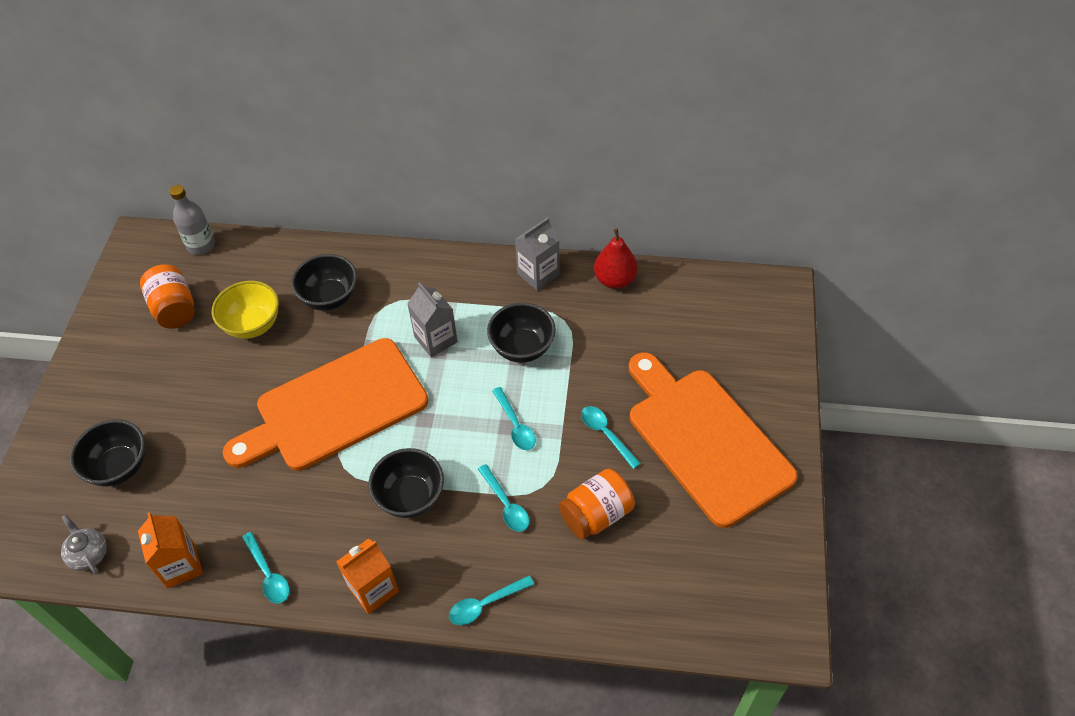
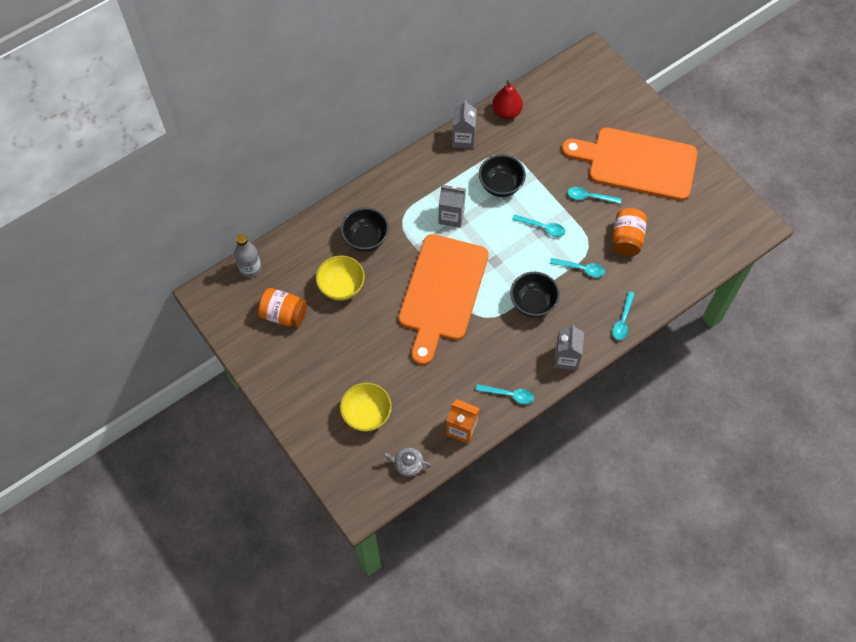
camera: 45 degrees left, 10 degrees up
black bowl [70,419,145,486] -> yellow bowl [340,383,392,432]
orange carton [336,538,399,614] -> grey carton [554,324,584,371]

